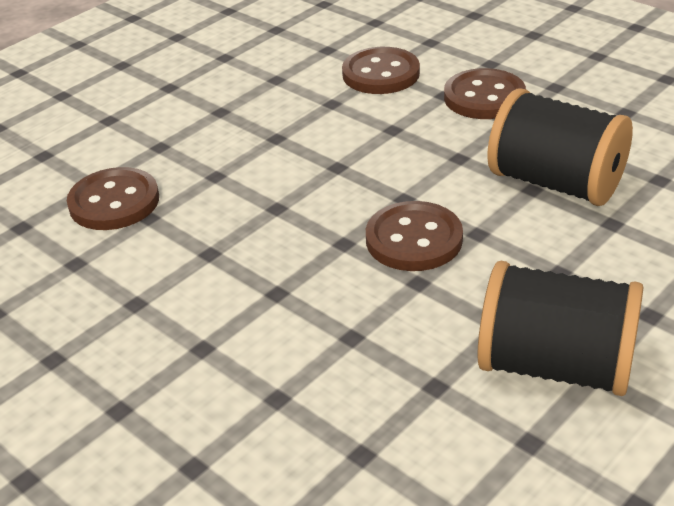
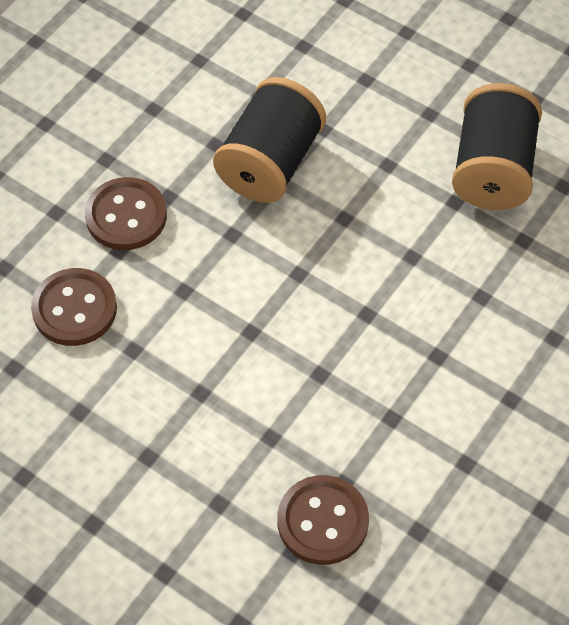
camera: 100 degrees left, 20 degrees up
brown button [366,201,463,271] -> none

